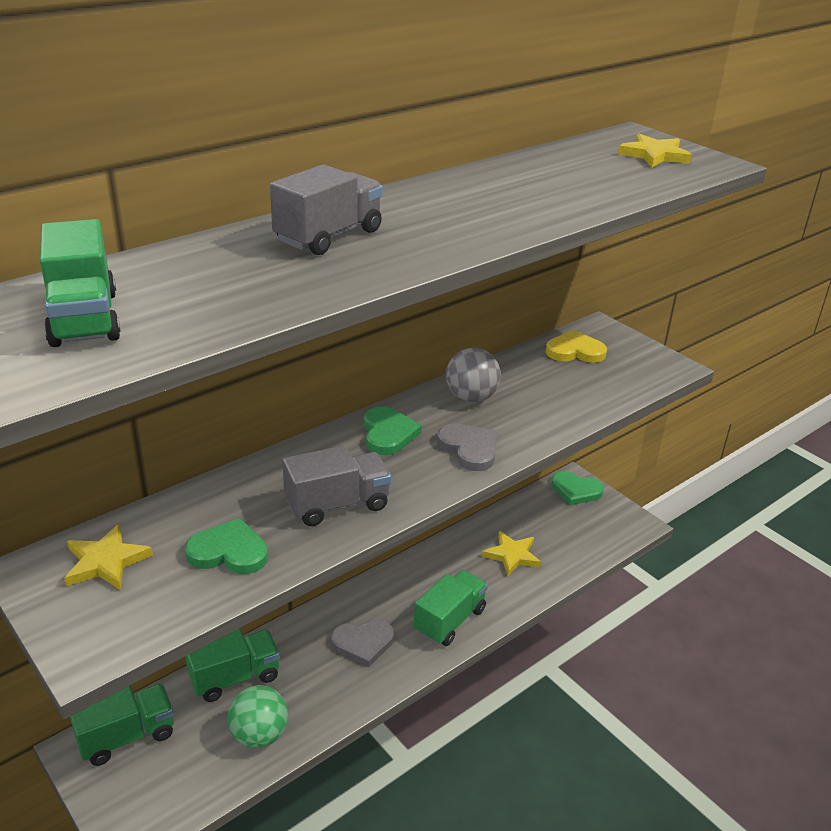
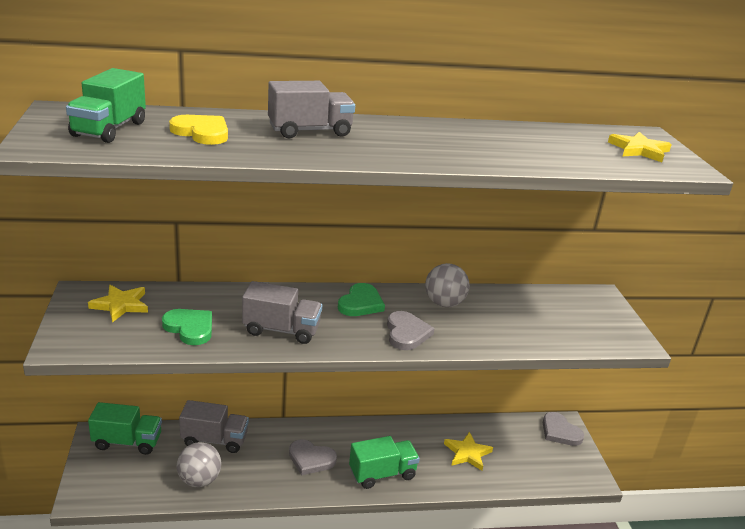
camera: 30 degrees right, 5 degrees down
green truck [185,628,280,702] -> grey truck [179,400,249,453]
green ball [228,685,288,748] -> grey ball [177,442,221,487]
yellow heart [546,330,607,363] -> yellow heart moved to [169,115,228,145]
green heart [551,471,604,505] -> grey heart [543,412,584,446]

